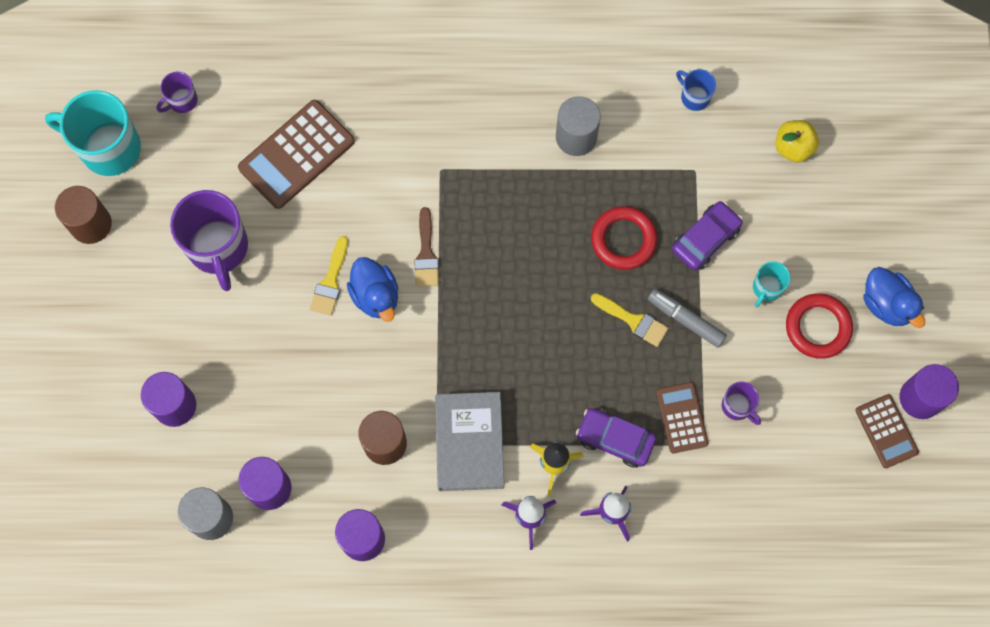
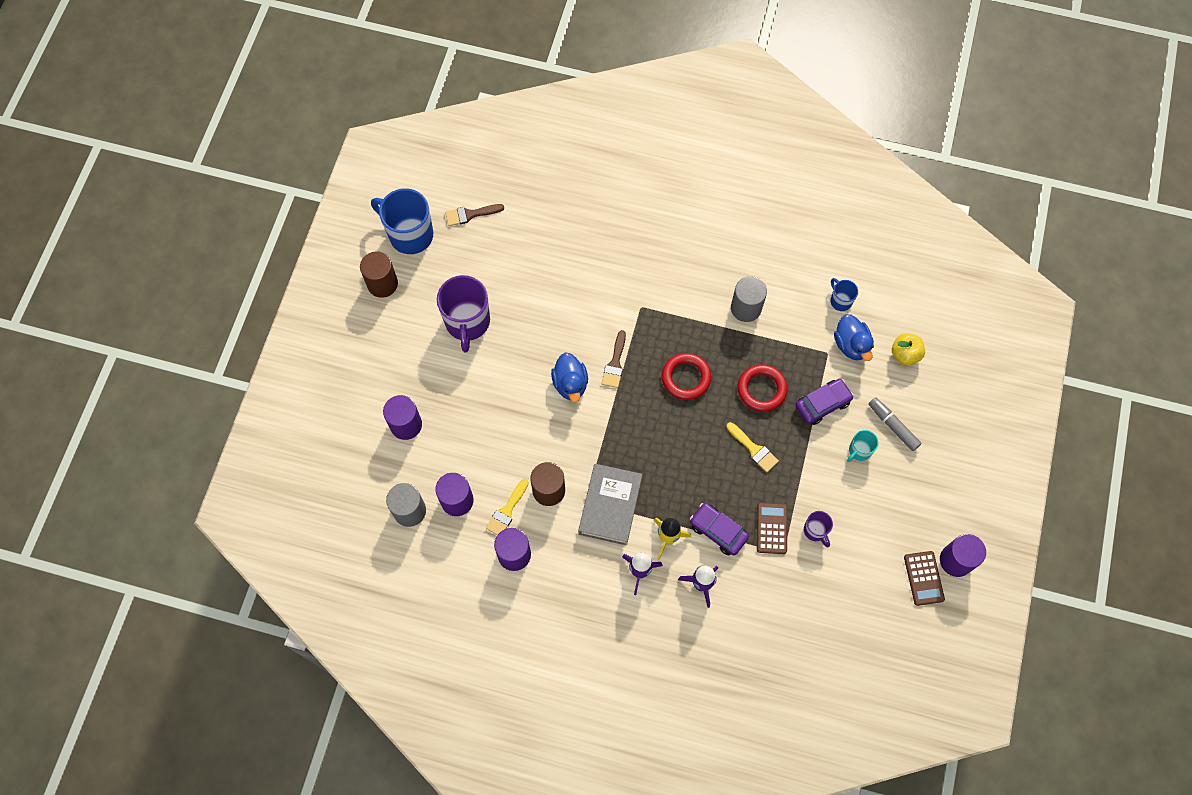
camera: 15 degrees right, 5 degrees down
turquoise mug [45,90,141,176] -> blue mug [371,188,433,254]
purple mug [157,72,198,113] -> brown brush [445,204,504,226]
brown calculator [238,100,355,209] -> none
yellow brush [310,236,348,316] -> yellow brush moved to [486,478,529,535]
grey marker [648,289,727,348] -> grey marker moved to [869,397,922,451]
red ring [786,293,853,359] -> red ring moved to [662,353,711,400]
blue duck [863,267,925,328] -> blue duck moved to [834,314,874,361]

